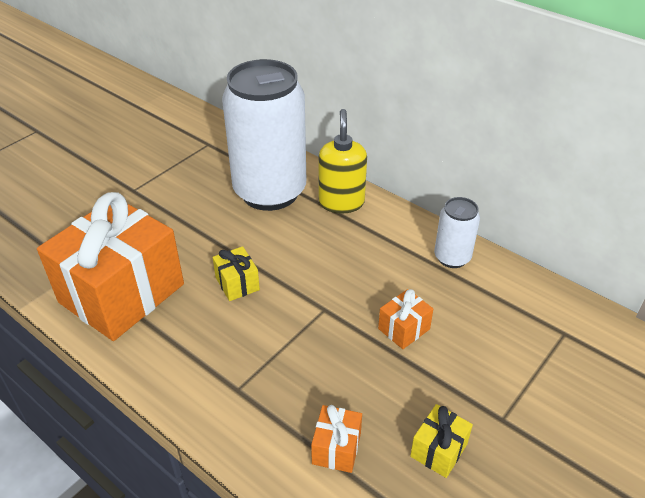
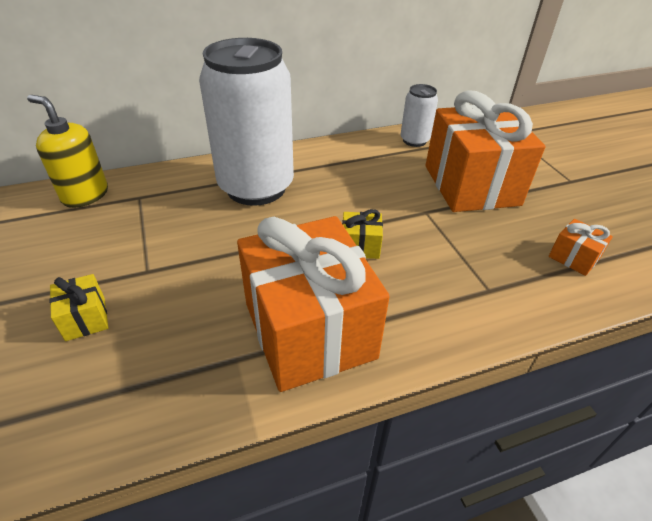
camera: 60 degrees left, 0 degrees up
yellow soap dispenser [318,109,367,213] -> yellow soap dispenser moved to [27,95,108,208]
orange gift [378,289,433,349] -> orange gift [425,90,546,212], size x2.50
yellow gift [410,404,473,478] -> yellow gift moved to [49,274,109,341]

